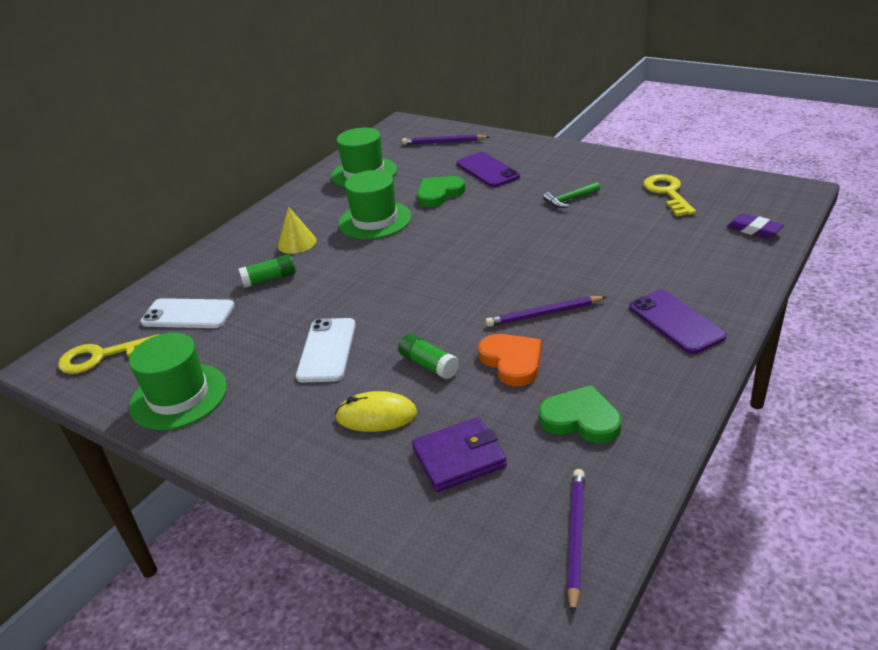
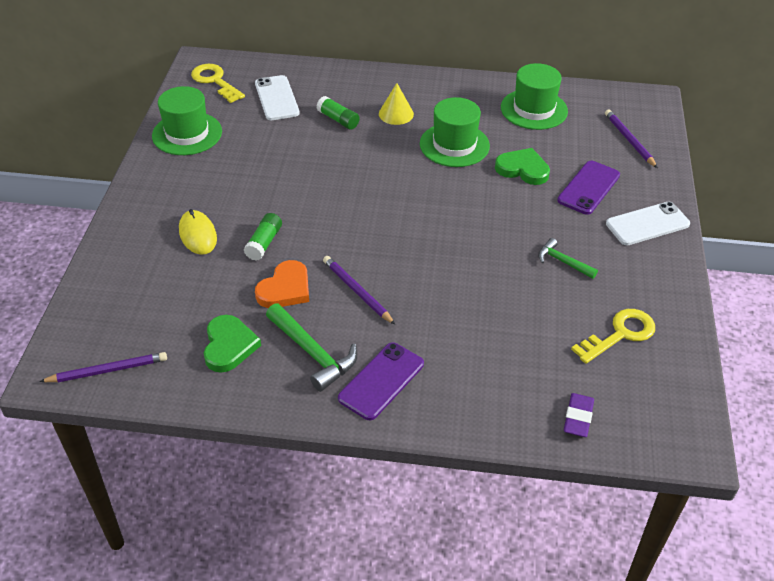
camera: 60 degrees right, 10 degrees up
white phone [296,318,356,382] -> white phone moved to [606,202,690,245]
purple wallet [412,417,507,492] -> none
none -> green hammer [266,303,357,392]

